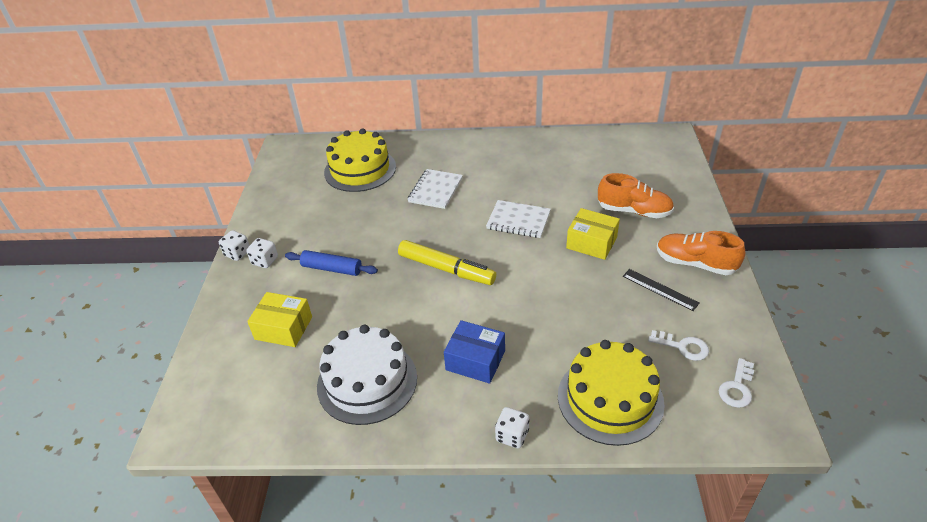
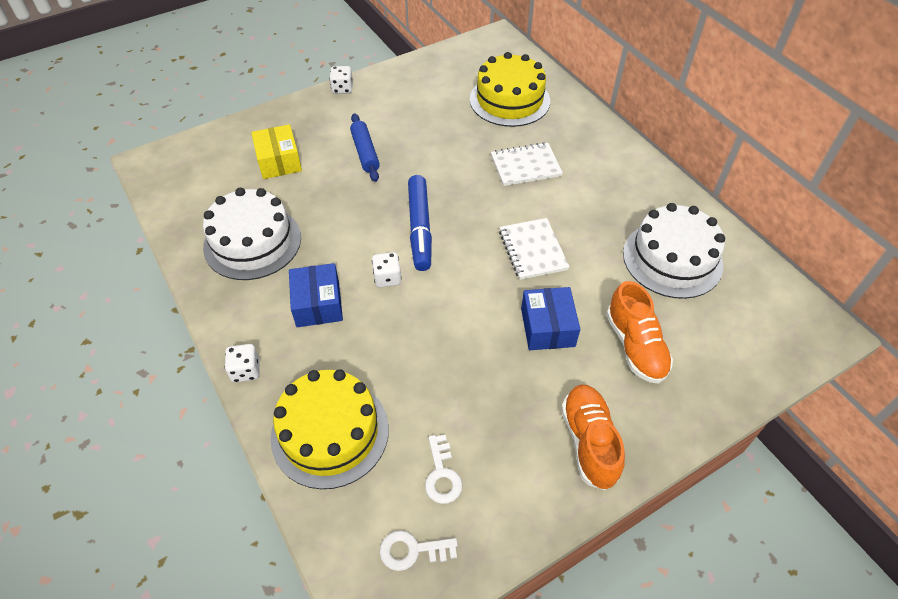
camera: 55 degrees right, 10 degrees up
white dice [246,238,278,268] -> white dice moved to [372,252,402,288]
yellow marker [398,240,496,285] -> blue marker [408,175,432,271]
yellow box [566,208,620,260] -> blue box [521,287,580,350]
black ruler [623,269,700,311] -> none
none -> white cake [623,203,725,299]

